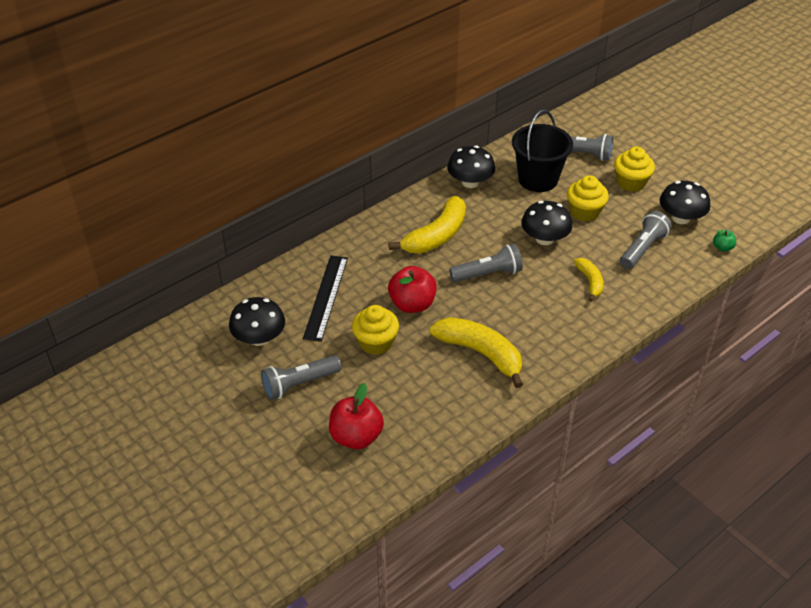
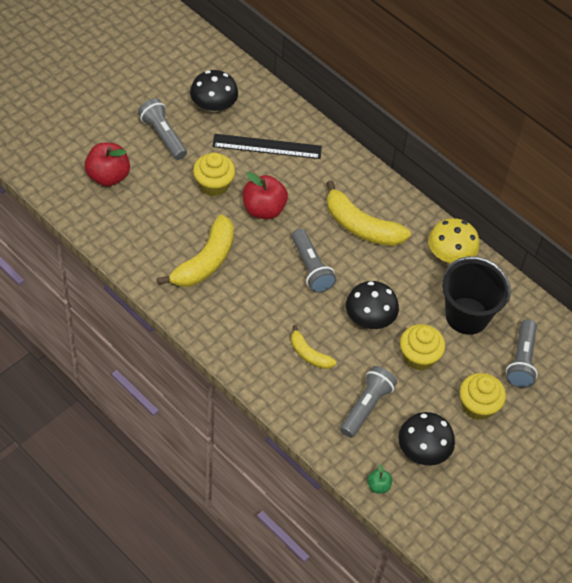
camera: 80 degrees right, 10 degrees up
black mushroom [447,146,495,188] -> yellow mushroom [428,218,480,263]
yellow banana [574,258,604,302] -> yellow banana turned 60 degrees clockwise [291,325,336,369]
grey flashlight [620,211,672,269] -> grey flashlight turned 90 degrees counterclockwise [340,366,397,438]

